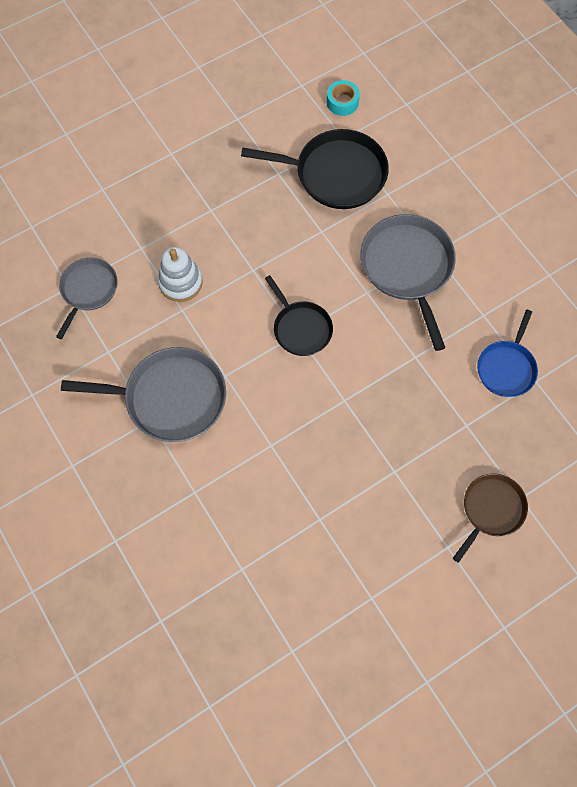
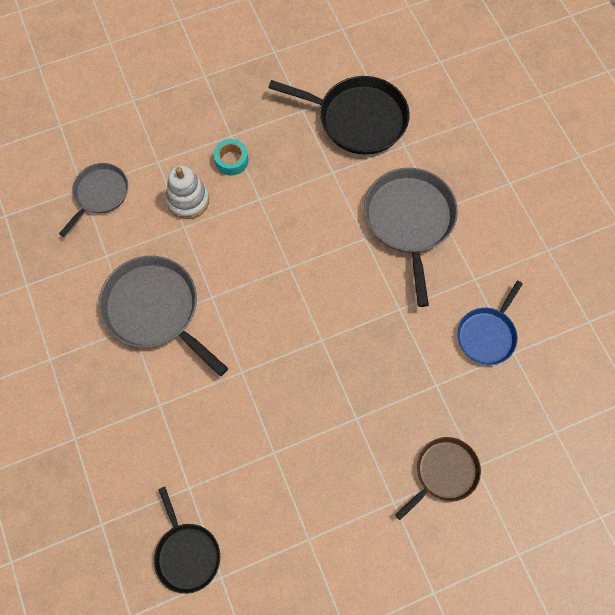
camera: 10 degrees right, 0 degrees up
grey pan [61,347,226,442] -> grey pan turned 150 degrees counterclockwise [99,256,228,376]
black pan [265,275,333,356] -> black pan moved to [154,487,220,594]
turquoise tape [327,80,360,116] -> turquoise tape moved to [214,139,249,176]

